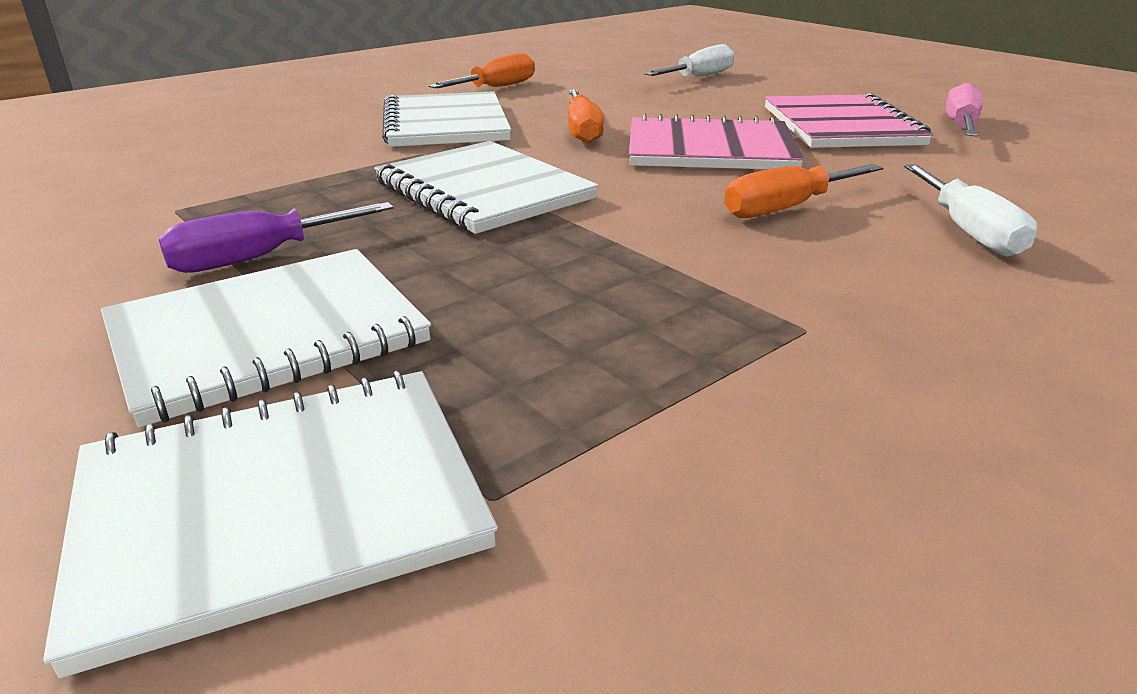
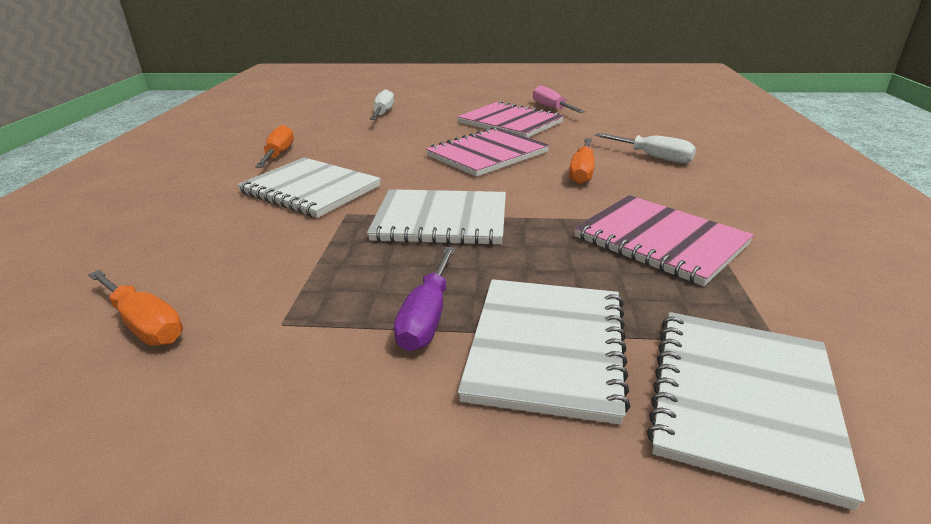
camera: 45 degrees left, 0 degrees up
orange screwdriver [568,89,604,144] -> orange screwdriver moved to [88,270,183,346]
none -> pink notebook [574,195,754,286]

